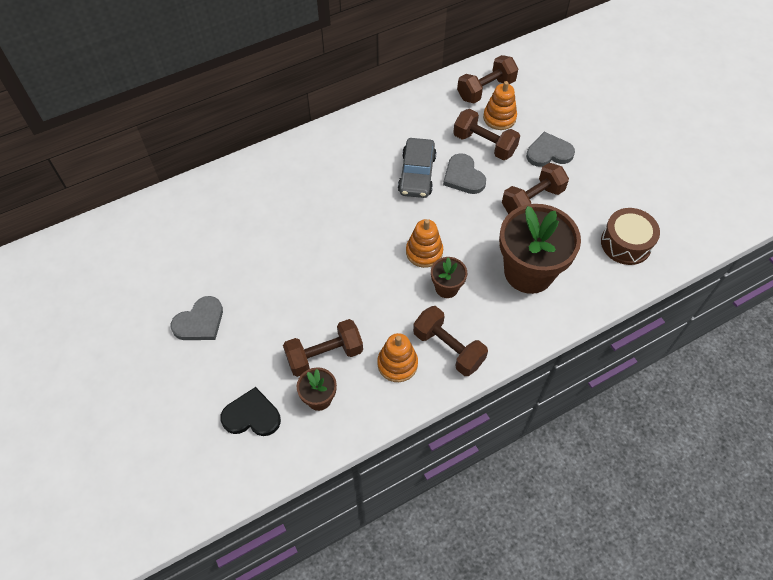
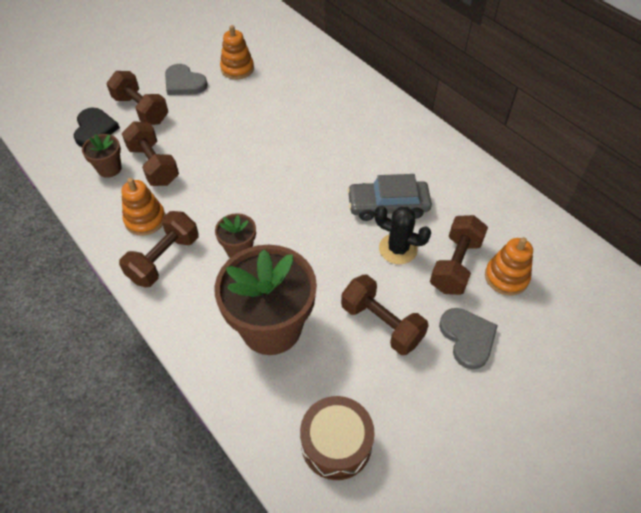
camera: 80 degrees right, 5 degrees down
orange stacking toy [406,219,443,268] -> orange stacking toy moved to [220,25,254,79]
grey heart [443,153,486,194] -> black cactus [375,205,431,264]
brown dumbbell [457,55,518,104] -> brown dumbbell moved to [107,71,168,125]

